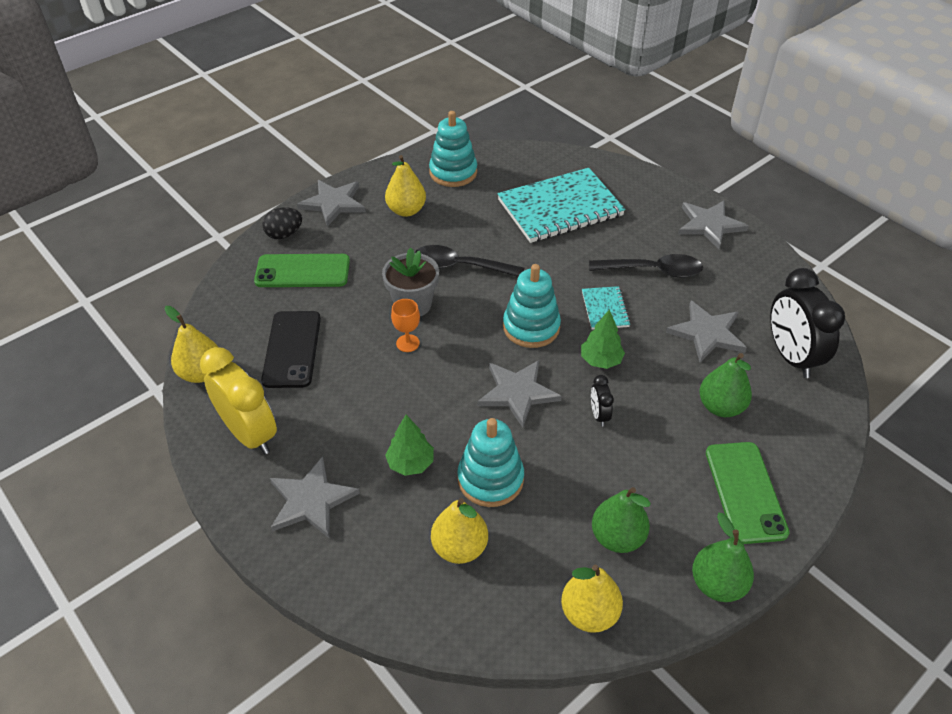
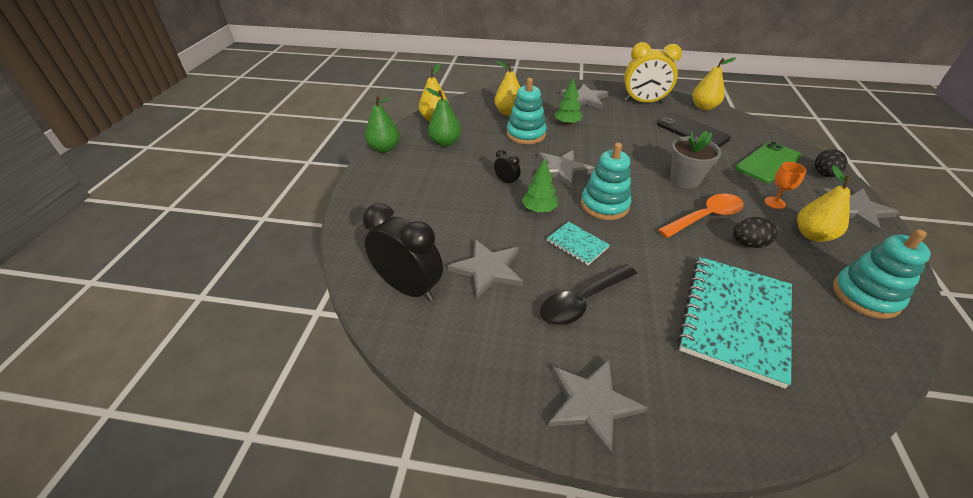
camera: 140 degrees right, 5 degrees down
orange goblet [391,299,420,352] -> orange goblet moved to [764,162,806,209]
black spoon [415,245,525,277] -> orange spoon [658,194,744,238]
green pear [699,353,752,417] -> none
green phone [706,442,789,544] -> none
none -> black egg [733,217,777,248]

